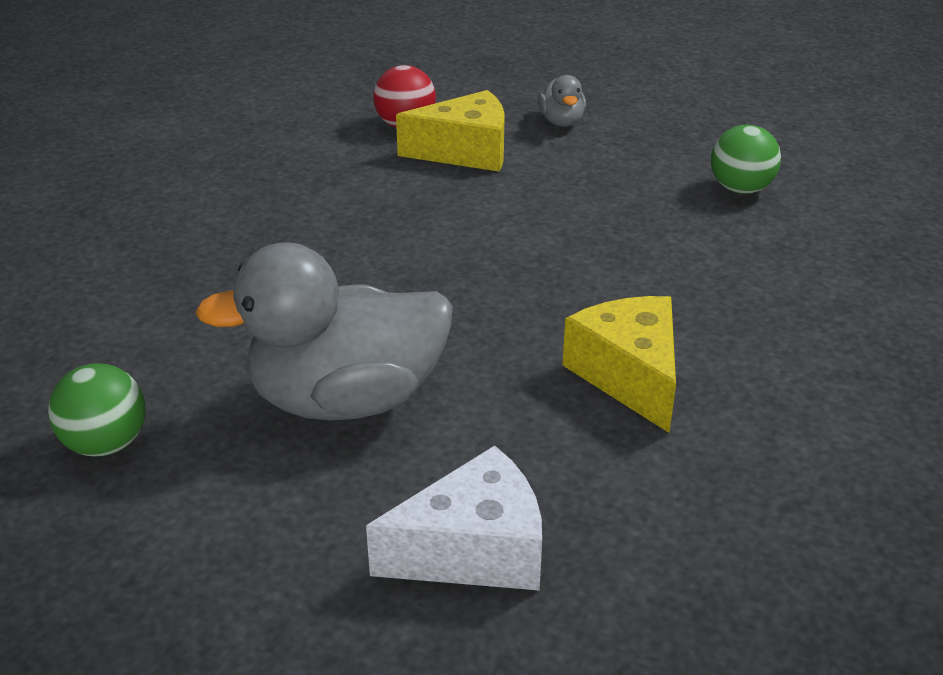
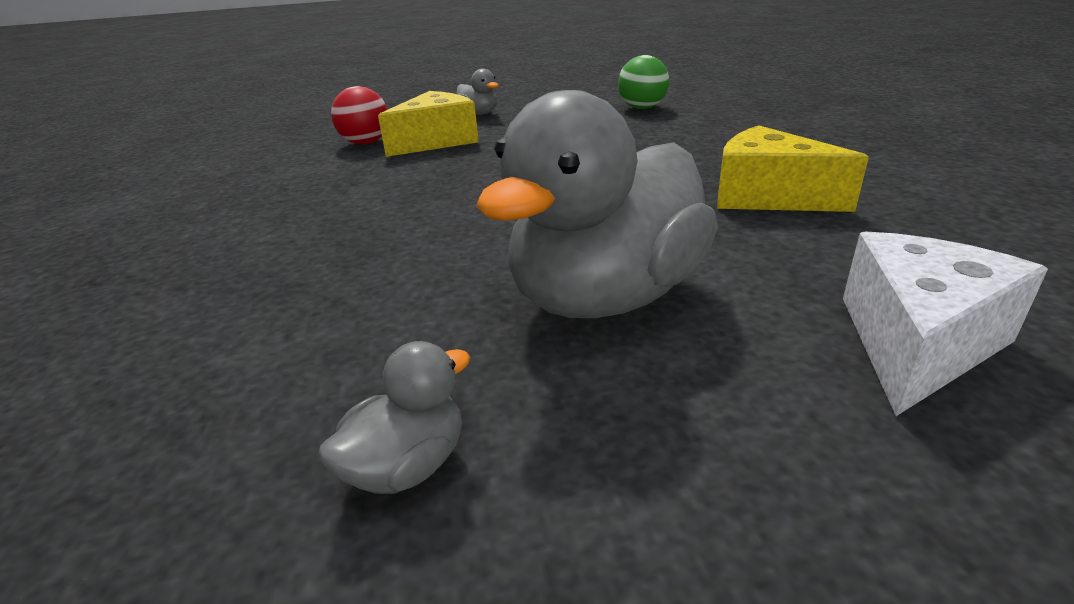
camera: 35 degrees left, 5 degrees down
green ball [48,363,146,456] -> grey duck [318,341,470,494]

